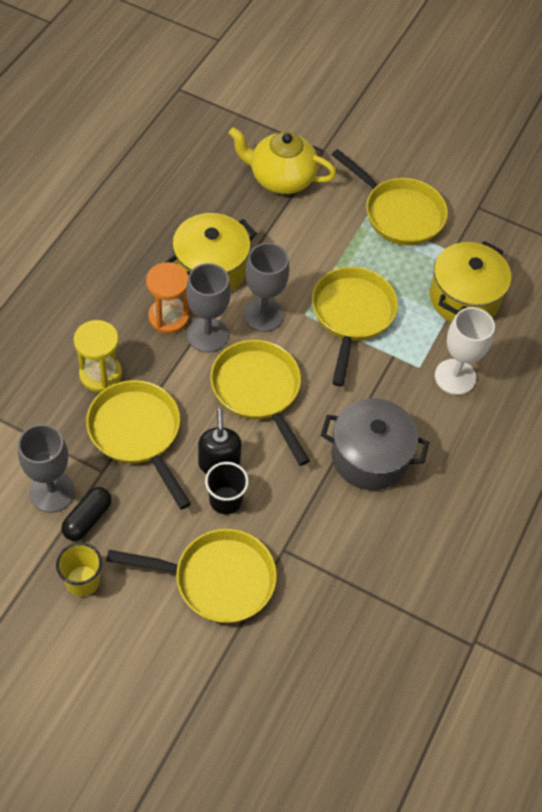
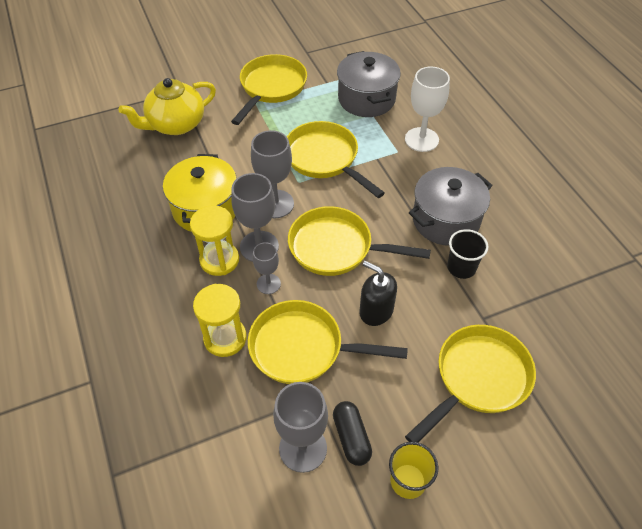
camera: 45 degrees left, 5 degrees down
orange hourglass [146,262,190,334] -> yellow hourglass [190,206,239,276]
black cup [205,462,249,514] -> black cup moved to [447,229,488,279]
yellow pan [332,149,448,246] -> yellow pan turned 60 degrees counterclockwise [231,54,307,125]
yellow pot [430,241,511,322] -> grey pot [337,51,401,117]
none -> grey goblet [253,242,281,294]

